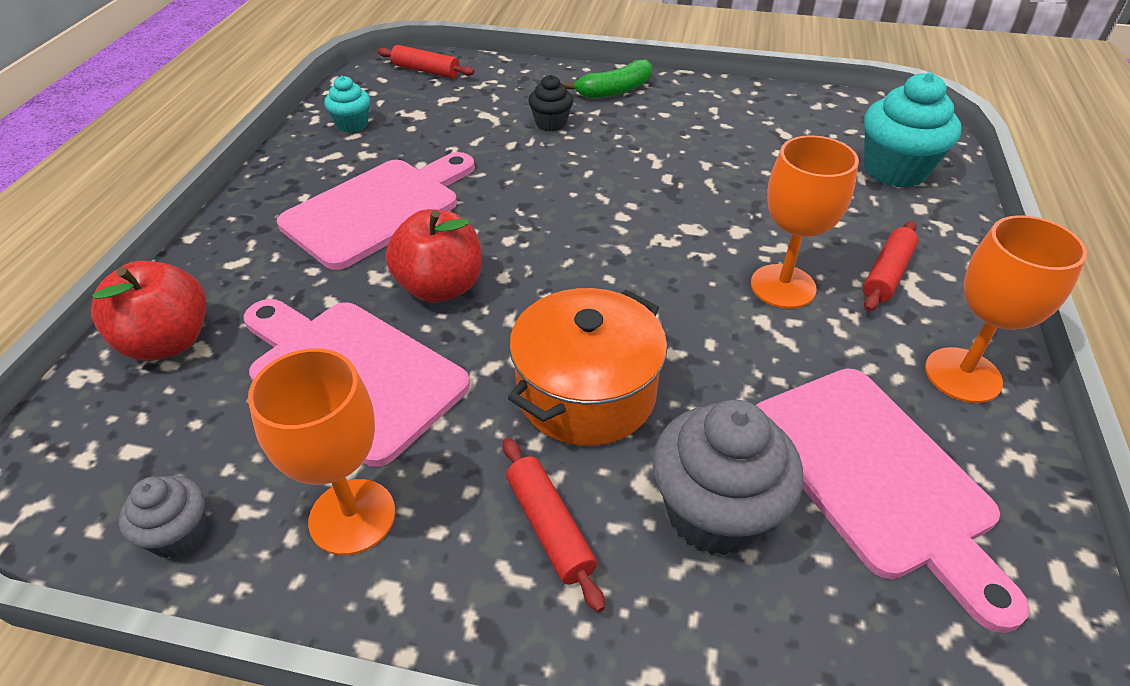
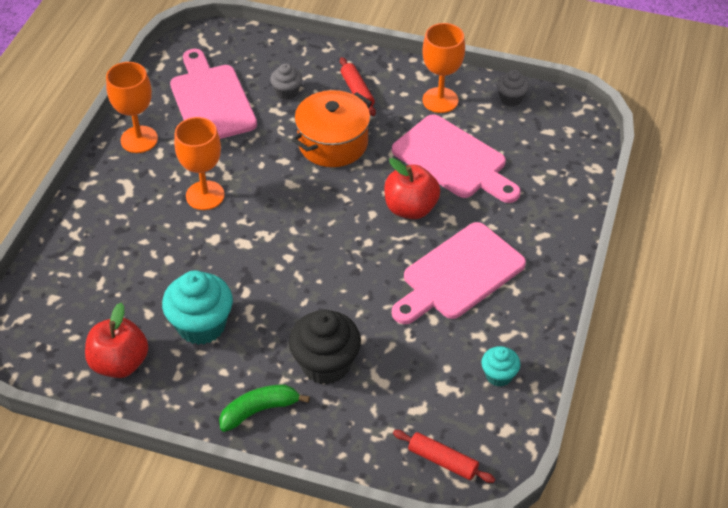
camera: 175 degrees left, 5 degrees up
red apple [91,261,206,361] -> red apple moved to [85,303,148,378]
black cupcake [528,75,573,131] -> black cupcake [289,309,361,385], size x1.85
grey cupcake [652,399,803,556] -> grey cupcake [270,63,302,100], size x0.54
red rolling pin [863,221,918,312] -> none
turquoise cupcake [864,72,962,188] -> turquoise cupcake moved to [162,270,233,345]

